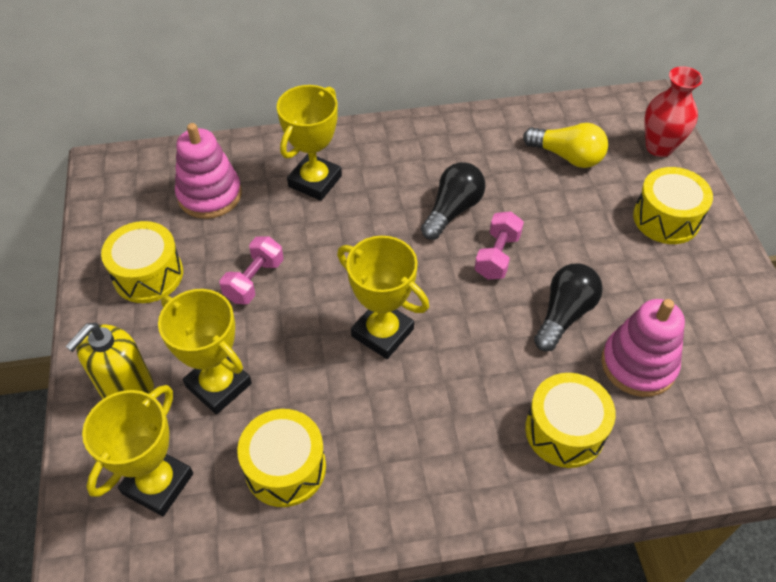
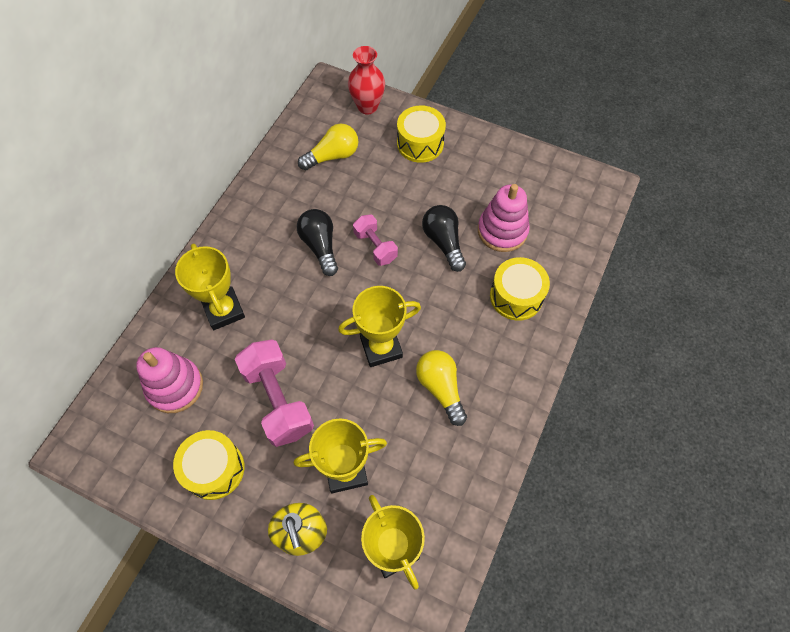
camera: 55 degrees left, 10 degrees up
pink dumbbell [219,236,284,304] -> pink dumbbell [235,339,314,447], size x1.71
yellow drum [237,409,326,507] -> none
none -> yellow light bulb [416,350,467,426]

